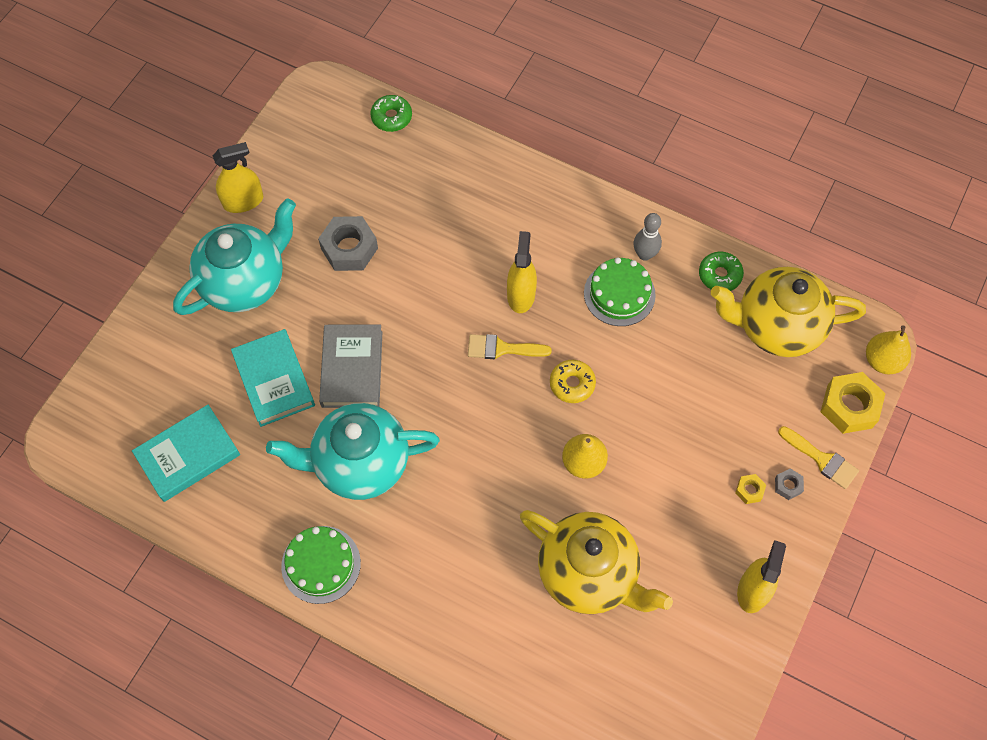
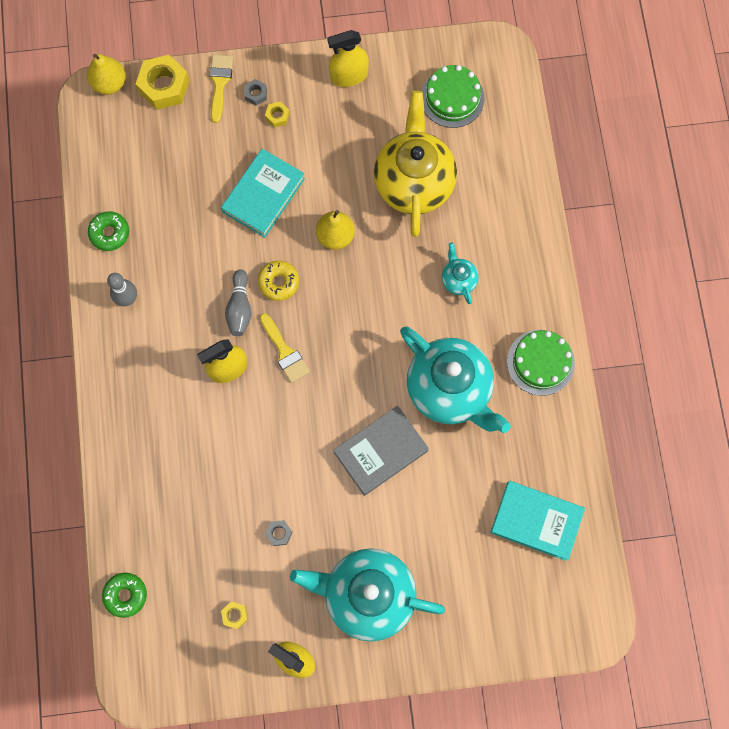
camera: 125 degrees left, 10 degrees up
turquoise book [231,329,315,427] -> turquoise book moved to [221,149,305,238]
grey nut [318,216,378,271] -> grey nut [265,520,293,546], size x0.48
green cake [584,257,656,326] -> green cake moved to [422,65,485,128]
yellow teapot [711,267,866,357] -> none
none -> yellow nut [221,601,248,629]
none -> grey bowling pin [225,269,251,336]
none -> turquoise teapot [442,243,479,304]

